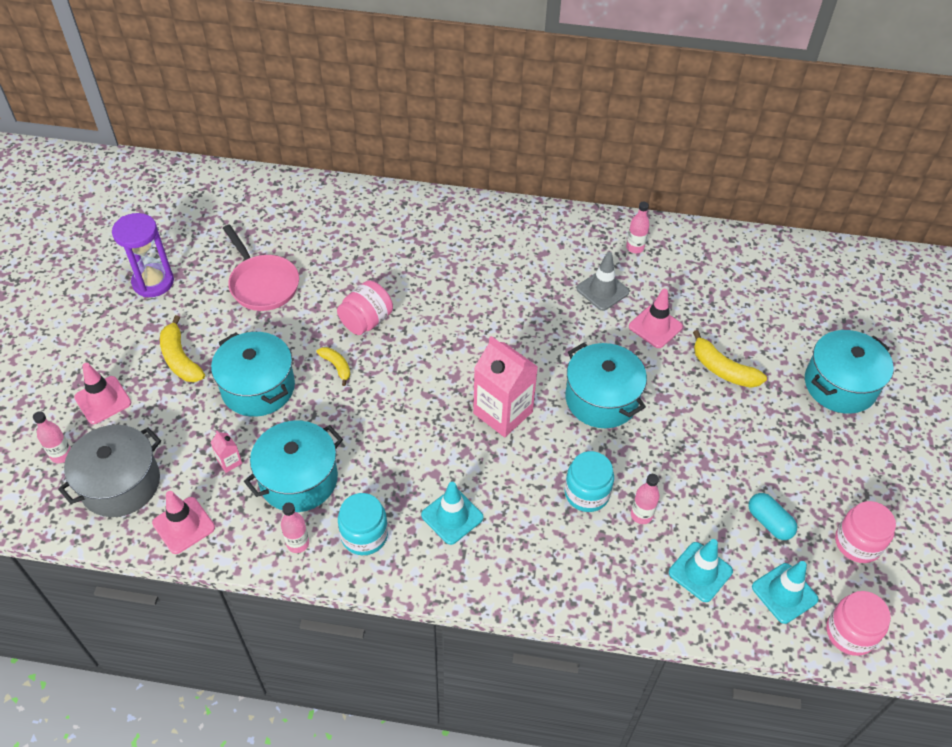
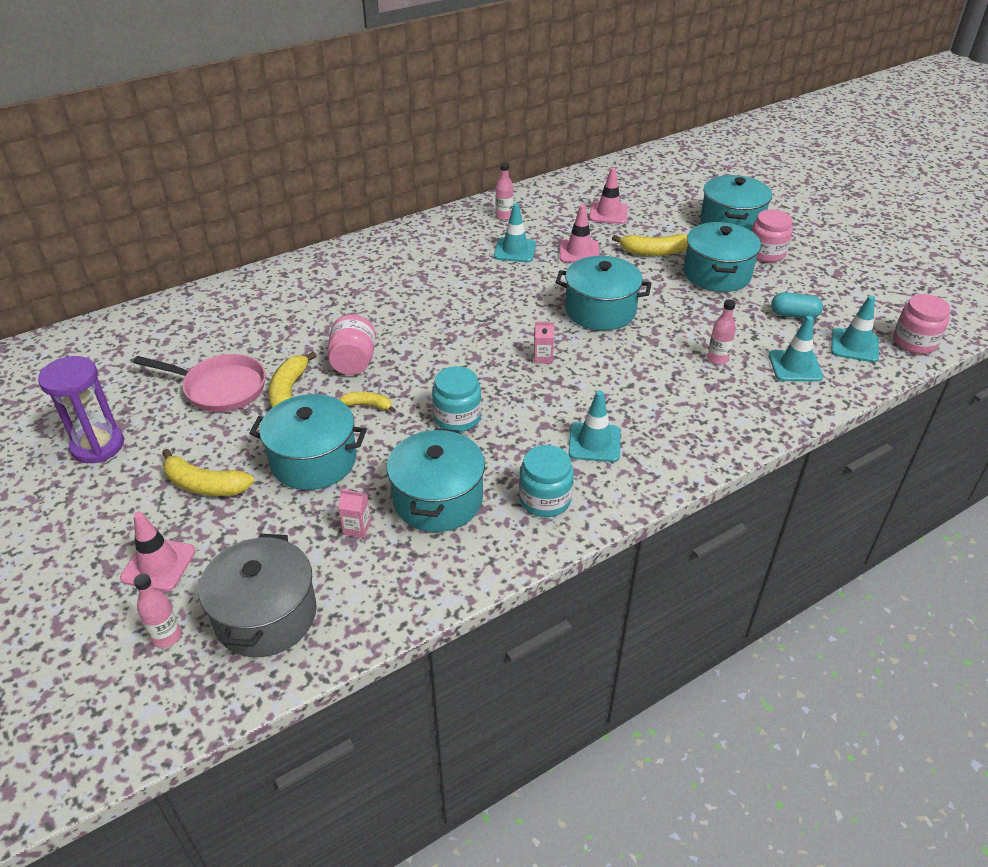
camera: 40 degrees left, 10 degrees down
pink traffic cone [152,491,215,554] -> pink traffic cone moved to [589,168,628,224]
pink bottle [281,503,309,553] -> none
pink carton [473,336,538,437] -> pink carton [534,322,554,364], size x0.42
turquoise jar [565,451,614,512] -> turquoise jar moved to [432,366,482,432]
grey traffic cone [576,252,629,311] -> turquoise traffic cone [494,203,536,262]
pink jar [835,501,896,563] -> pink jar moved to [751,210,792,262]
none -> yellow banana [269,352,316,408]
none -> turquoise pot [684,222,761,292]

